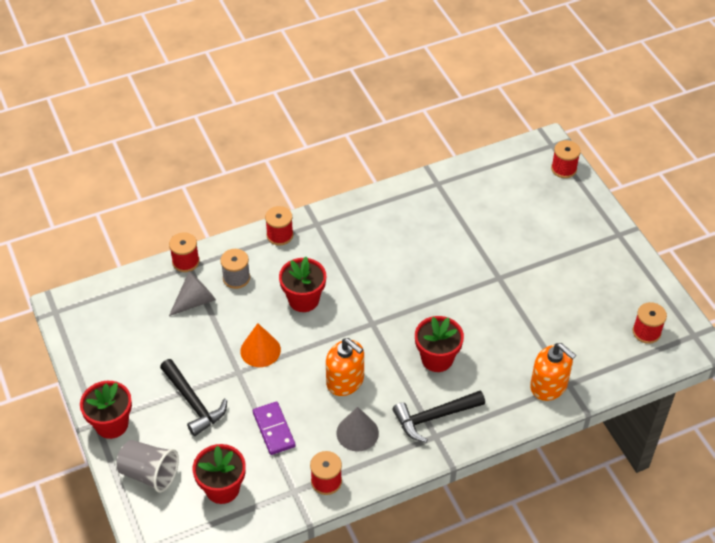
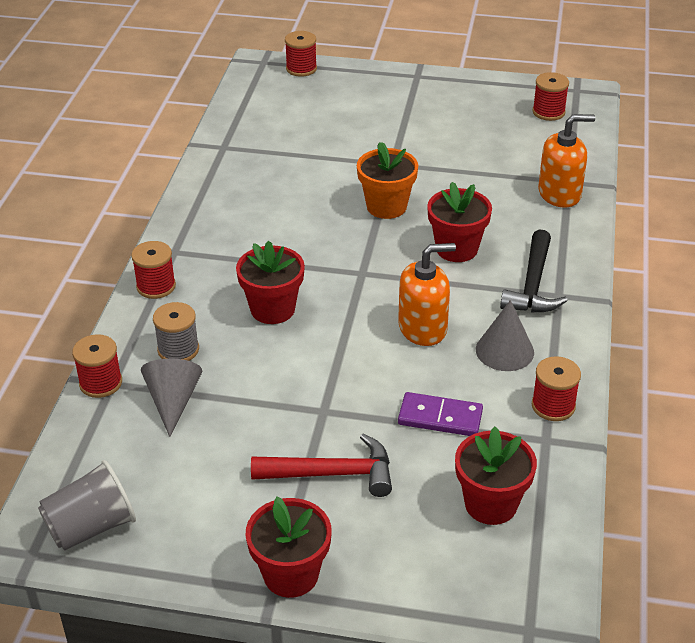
camera: 55 degrees left, 10 degrees down
grey cup [116,440,179,493] -> grey cup moved to [38,460,136,551]
black hammer [160,359,227,436] -> red hammer [251,434,392,497]
orange cone [240,323,281,367] -> none
none -> orange flower pot [357,142,418,219]

